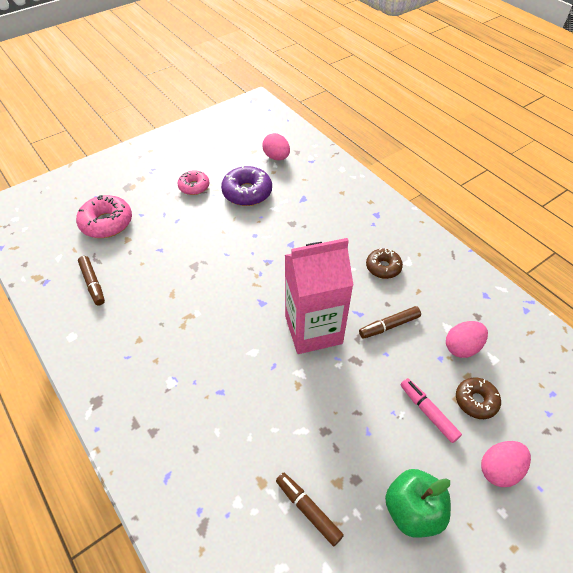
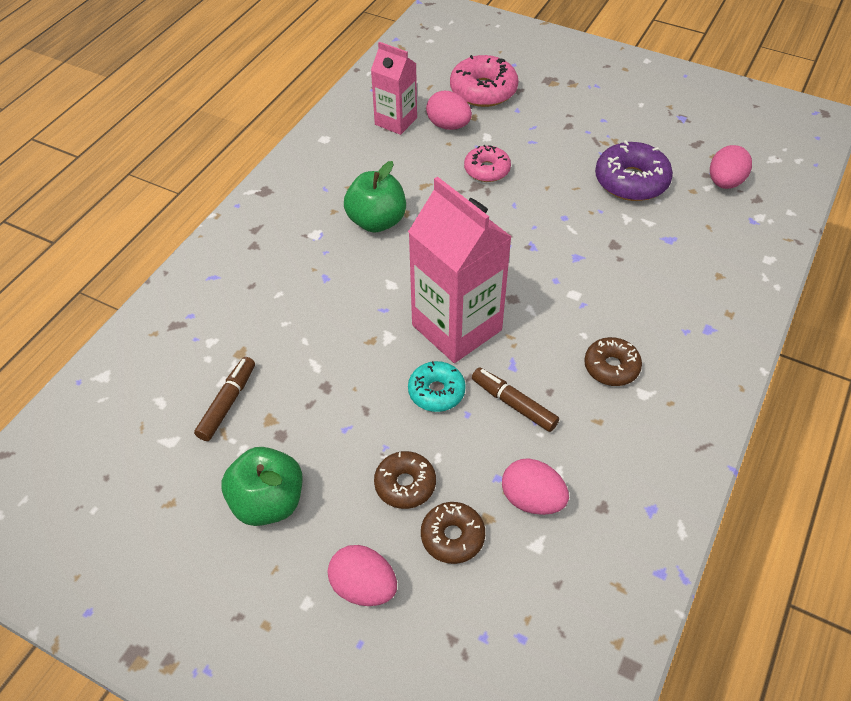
camera: 65 degrees right, 0 degrees up
brown marker [78,256,105,306] -> pink carton [371,42,417,135]
pink donut [177,170,209,195] -> pink donut moved to [464,145,511,182]
pink marker [401,378,462,443] -> brown donut [374,451,436,509]
none -> green apple [344,161,406,233]
none -> turquoise donut [408,361,466,412]
none -> pink egg [426,91,472,130]

